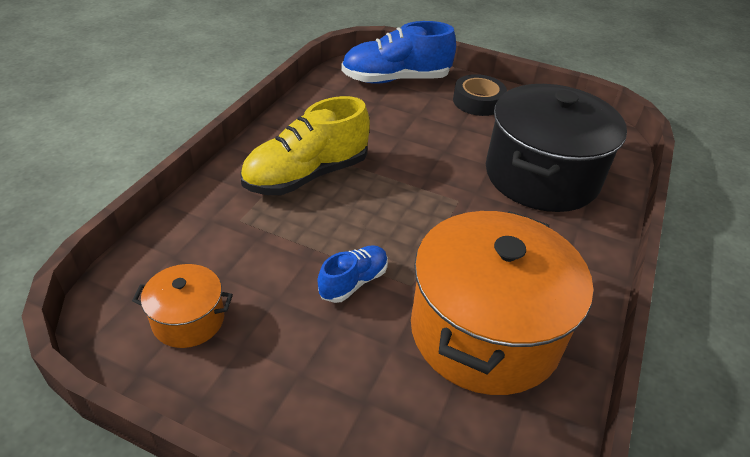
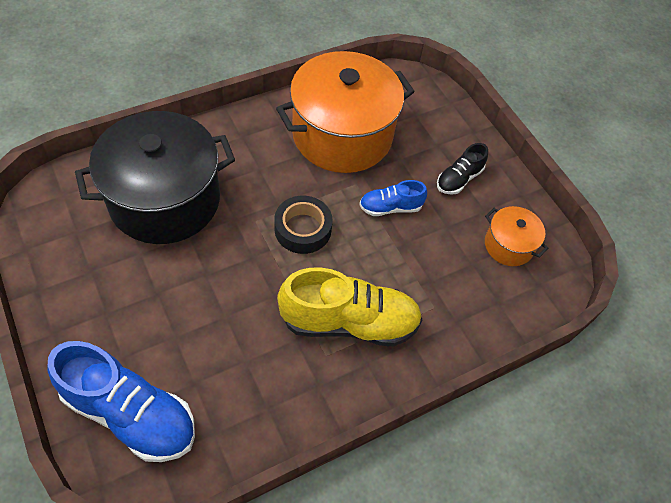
camera: 145 degrees left, 15 degrees up
black tape [453,74,507,116] -> black tape moved to [274,196,333,254]
none -> black shoe [437,143,488,195]

